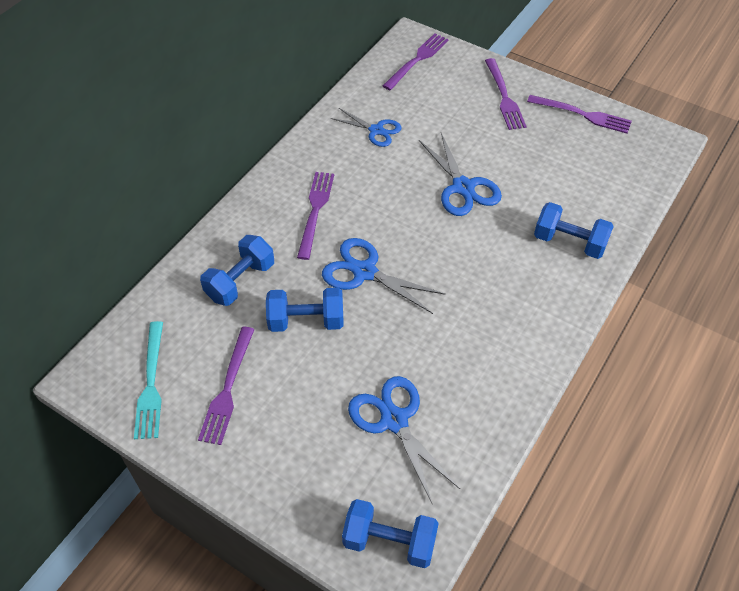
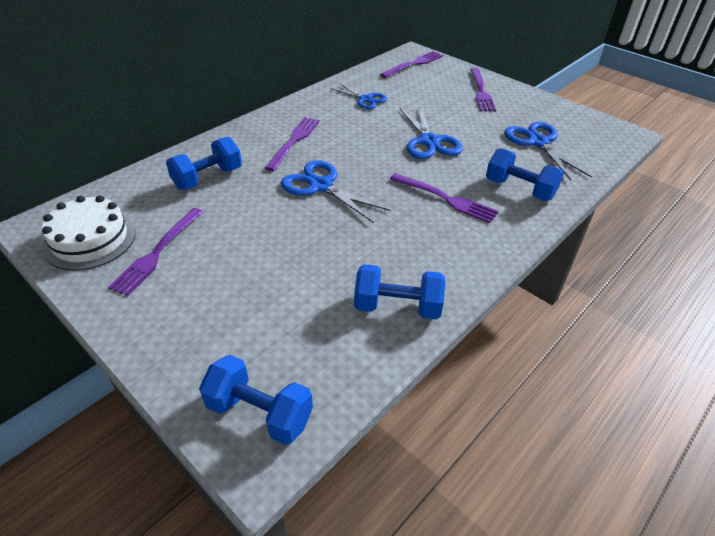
camera: 10 degrees right, 10 degrees down
turquoise fork [134,321,163,439] -> white cake [41,195,136,271]
blue dumbbell [266,288,344,332] -> blue dumbbell moved to [354,264,445,319]
blue scissors [348,376,460,503] -> blue scissors moved to [504,122,592,181]
purple fork [527,95,632,133] -> purple fork moved to [390,173,499,223]

